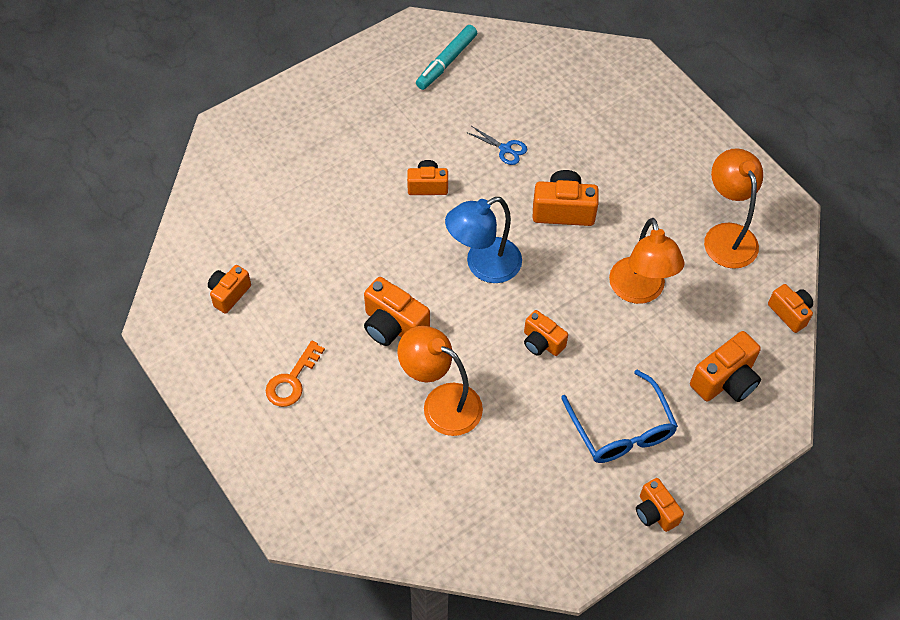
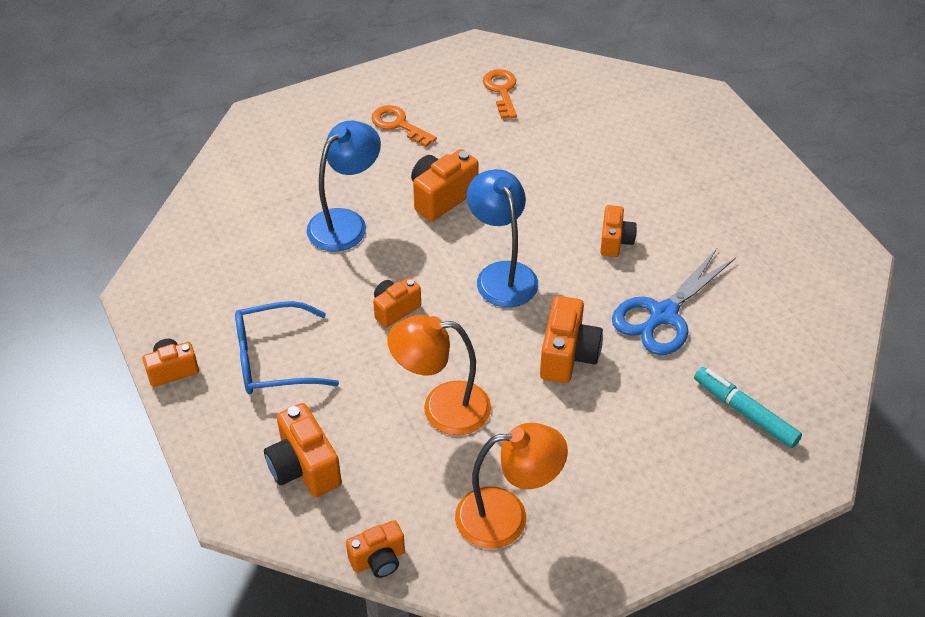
camera: 100 degrees right, 10 degrees down
orange camera [208,265,251,314] -> orange key [483,69,517,119]
orange lamp [397,326,483,436] -> blue lamp [307,121,381,252]
turquoise marker [416,25,477,90] -> turquoise marker moved to [694,367,802,448]
blue scissors [466,126,527,165] -> blue scissors [612,248,736,355], size x2.06

